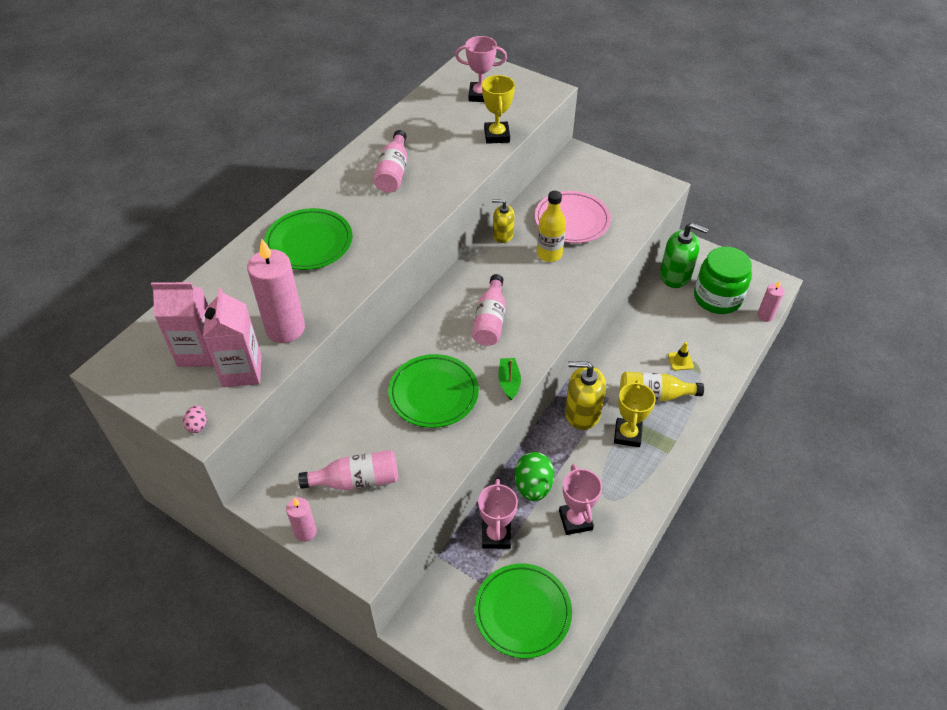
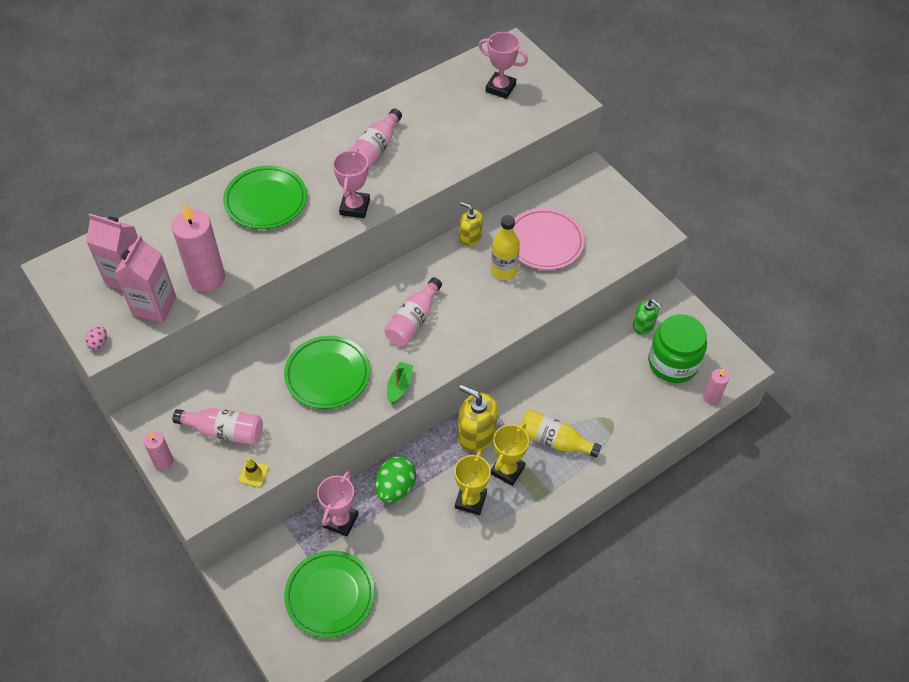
camera: 20 degrees right, 5 degrees up
yellow trophy [482,75,515,144] -> yellow trophy moved to [454,450,491,515]
pink trophy [559,464,602,535] -> pink trophy moved to [333,149,370,218]
green soap dispenser [660,223,708,288] -> green soap dispenser [633,299,661,335], size x0.62
yellow traffic cone [668,342,694,371] -> yellow traffic cone moved to [238,457,269,487]

